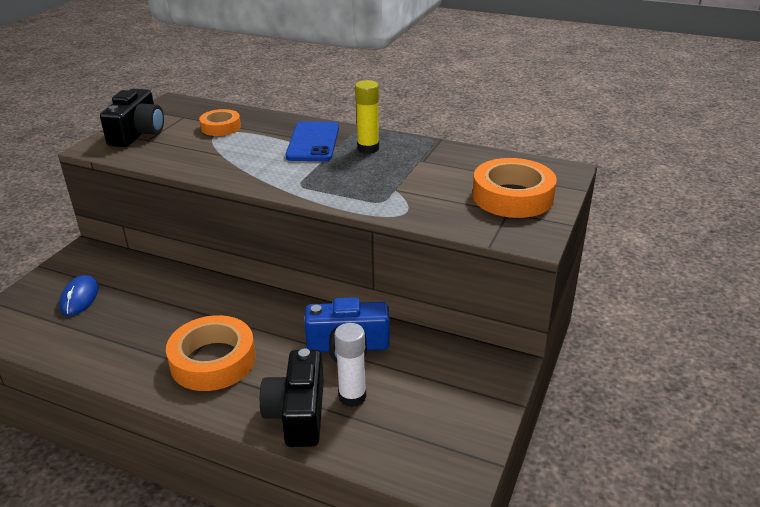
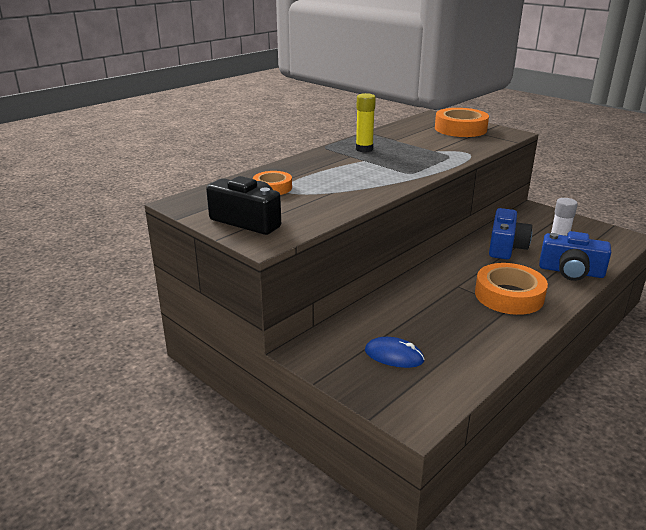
camera: 70 degrees left, 5 degrees down
black camera [259,348,324,447] -> blue camera [539,231,611,281]
blue phone [285,121,339,161] -> none

